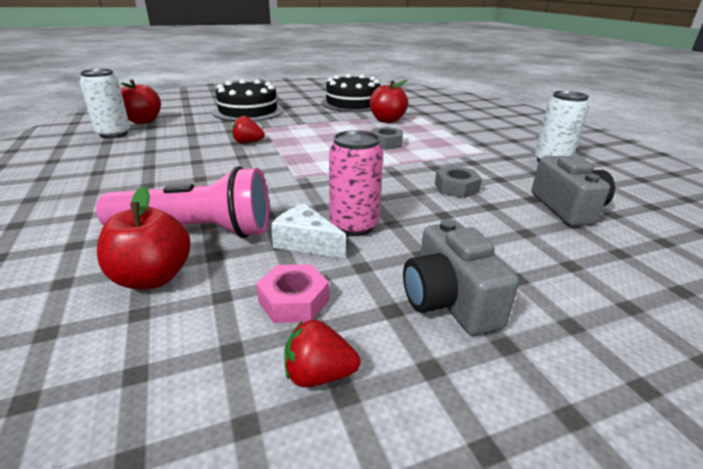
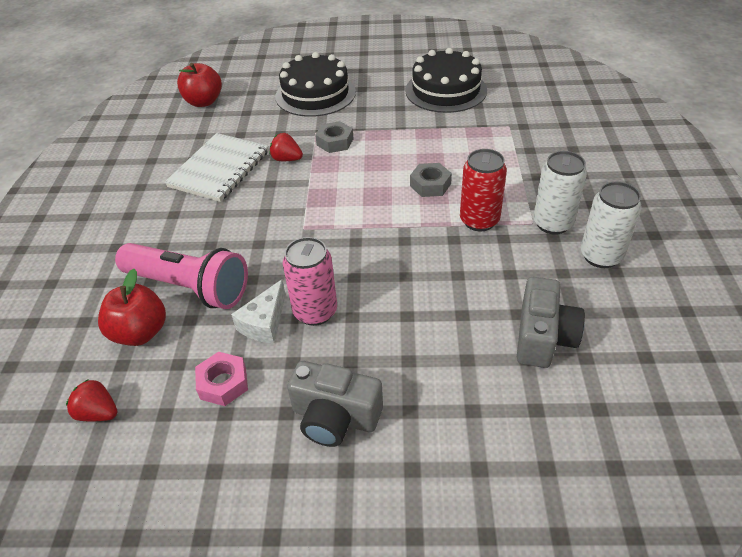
camera: 25 degrees right, 15 degrees up
white can [80,69,130,139] -> white can moved to [533,151,587,235]
white cheese [271,204,346,259] -> white cheese turned 120 degrees counterclockwise [231,279,286,344]
red strawberry [284,320,360,387] -> red strawberry moved to [66,379,117,421]
red apple [369,80,408,123] -> none
grey camera [403,219,519,335] -> grey camera turned 75 degrees counterclockwise [287,361,383,447]
grey nut [435,166,482,198] -> grey nut moved to [315,121,354,153]
none -> white notebook [165,133,269,202]
none -> red can [460,149,507,231]

